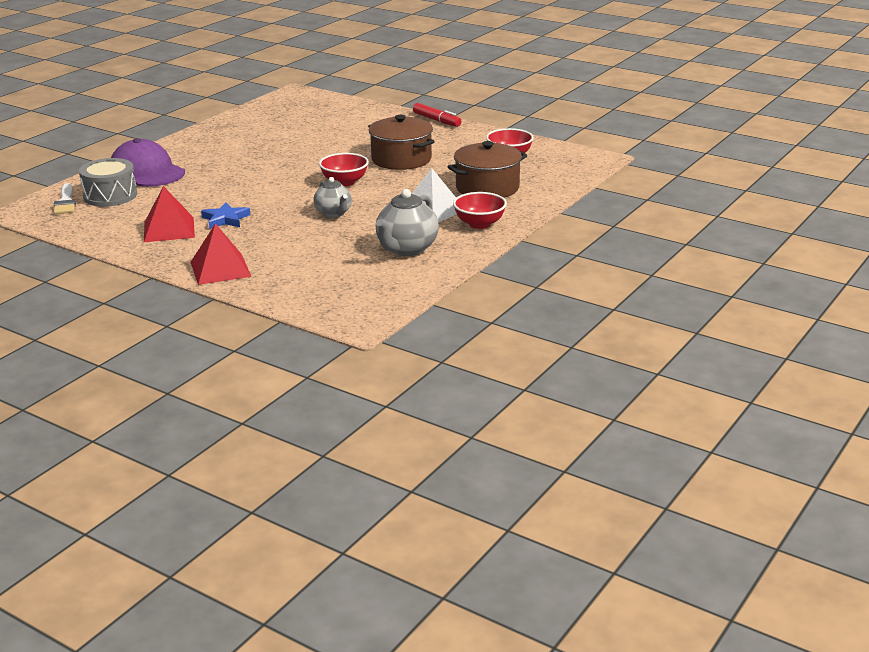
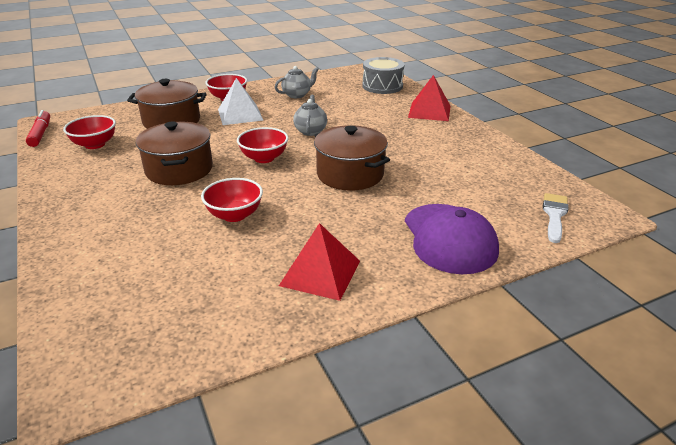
camera: 150 degrees left, 5 degrees up
grey drum [79,158,137,207] -> grey drum moved to [362,57,405,94]
red pyramid [144,186,195,242] -> red pyramid moved to [279,223,360,301]
blue star [201,202,250,229] -> none
grey teapot [376,189,439,256] -> grey teapot [275,66,319,98], size x0.65
red marker [413,103,461,127] -> red marker moved to [26,110,50,147]
none -> red bowl [201,178,263,222]
none -> brown pot [314,125,390,190]

